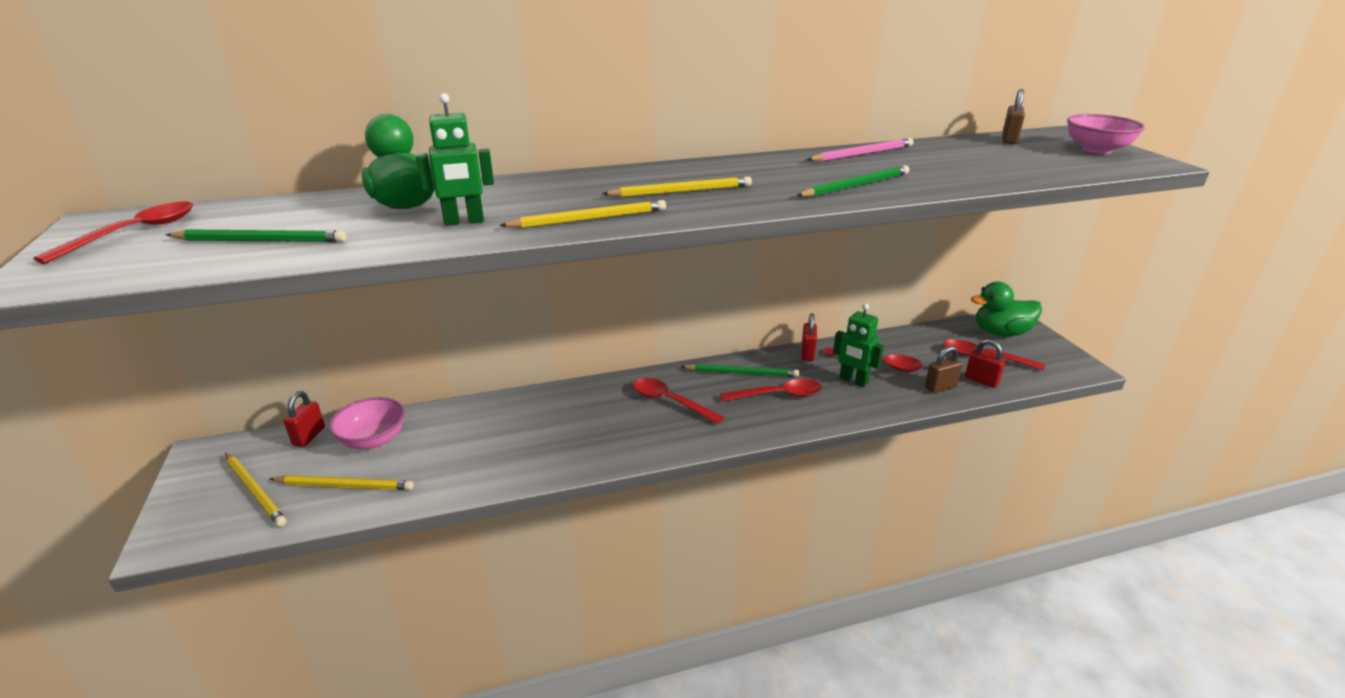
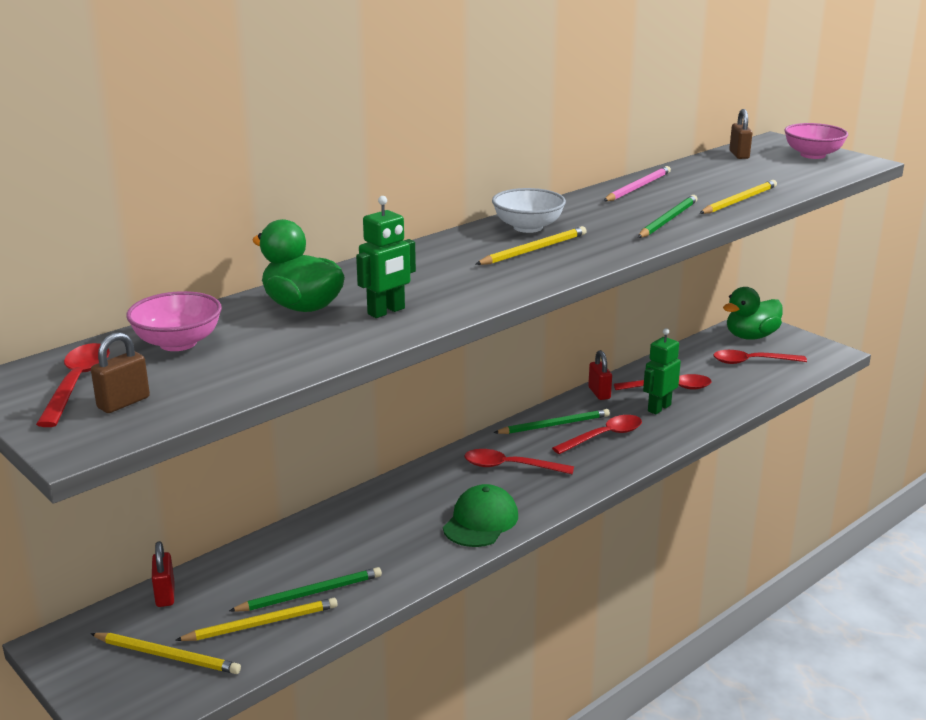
camera: 25 degrees left, 5 degrees down
green pencil [166,229,347,242] -> green pencil moved to [229,567,382,612]
pink bowl [329,397,405,449] -> pink bowl moved to [126,291,222,351]
yellow pencil [499,200,666,228] -> yellow pencil moved to [700,180,777,214]
green robot [833,304,884,387] -> green robot turned 120 degrees clockwise [643,328,681,415]
brown padlock [925,346,963,393] -> brown padlock moved to [91,332,150,413]
red padlock [965,339,1006,388] -> none
none -> green cap [443,484,518,547]
none -> white bowl [492,188,566,233]

